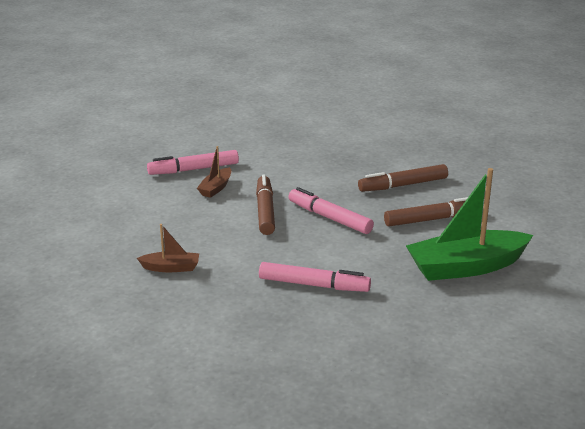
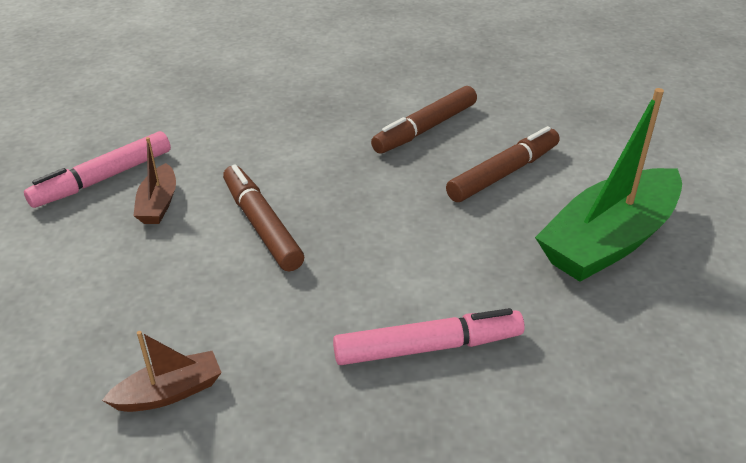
camera: 25 degrees left, 10 degrees up
pink marker [288,187,374,234] -> none

